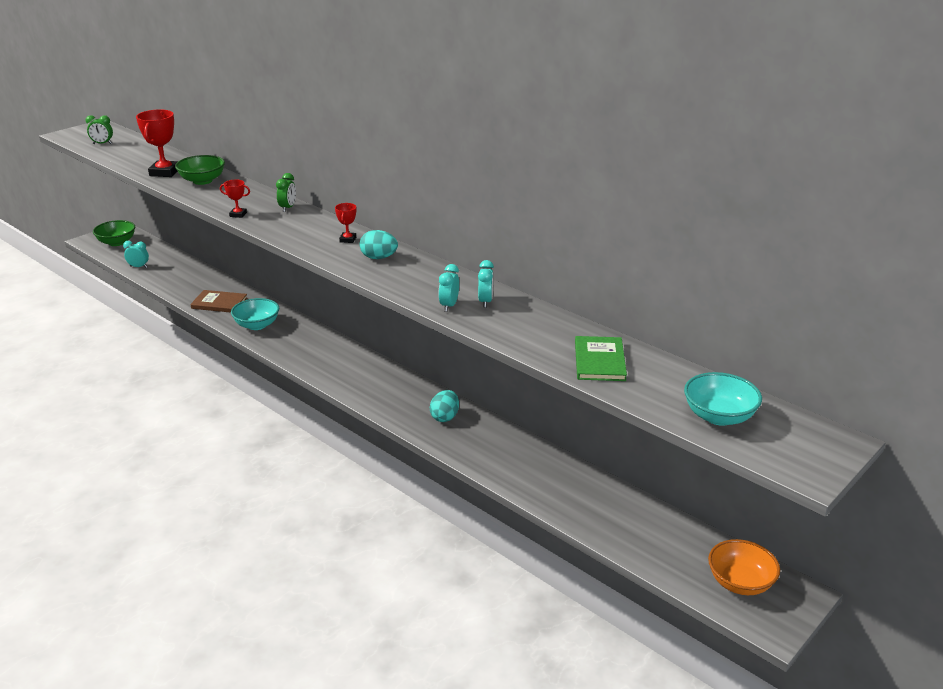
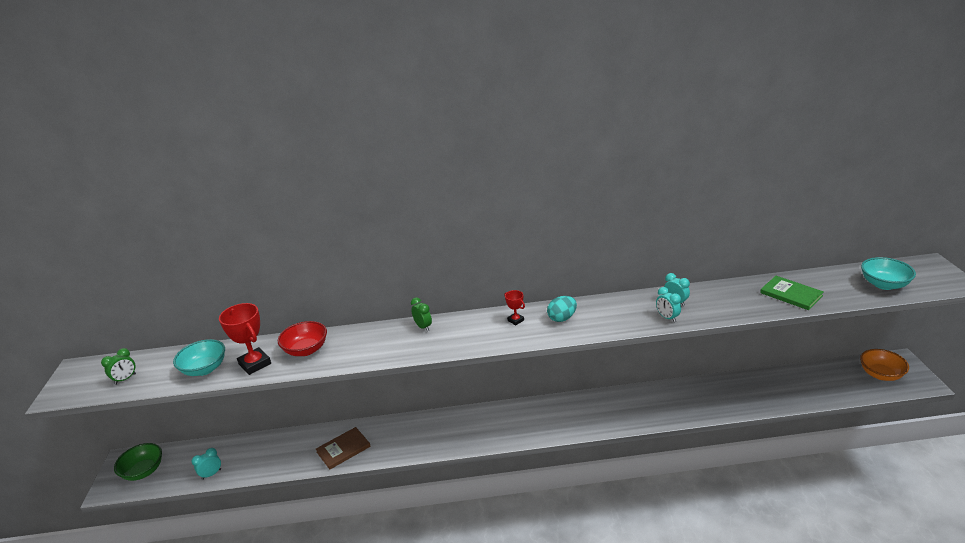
camera: 45 degrees left, 0 degrees up
green bowl [175,155,225,185] -> red bowl [278,321,327,356]
red trophy [220,180,250,218] -> none
turquoise bowl [231,298,279,330] -> turquoise bowl moved to [173,339,225,376]
turquoise egg [430,390,459,422] -> none

